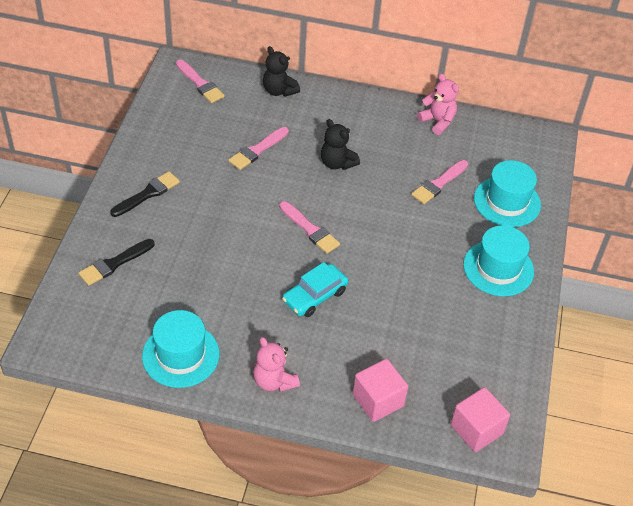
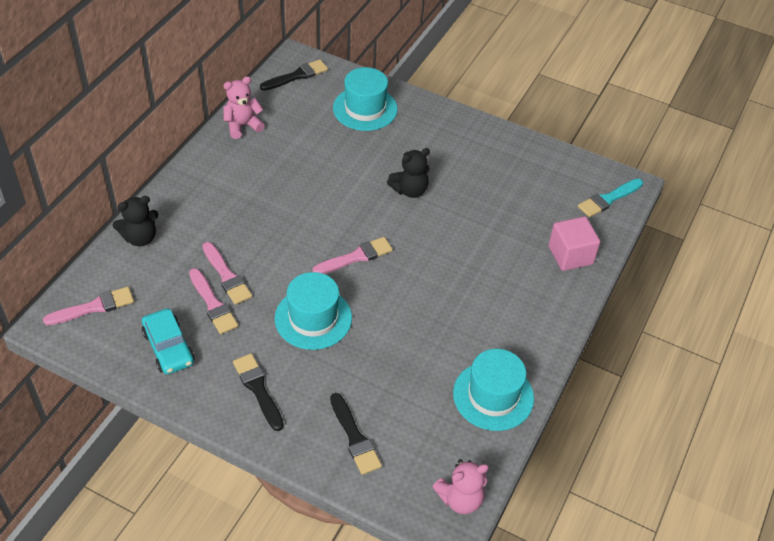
camera: 75 degrees left, 0 degrees up
pink teddy bear [253,337,300,392] -> pink teddy bear moved to [433,459,489,514]
turquoise car [282,262,348,317] -> turquoise car moved to [142,308,195,374]
black teddy bear [321,119,360,170] -> black teddy bear moved to [387,148,430,198]
pink brush [411,160,468,204] -> pink brush moved to [189,268,238,334]
pink cube [451,387,510,452] -> turquoise brush [578,179,643,217]
turquoise hat [463,226,534,296] -> turquoise hat moved to [274,272,352,350]
none -> black brush [260,59,328,91]

